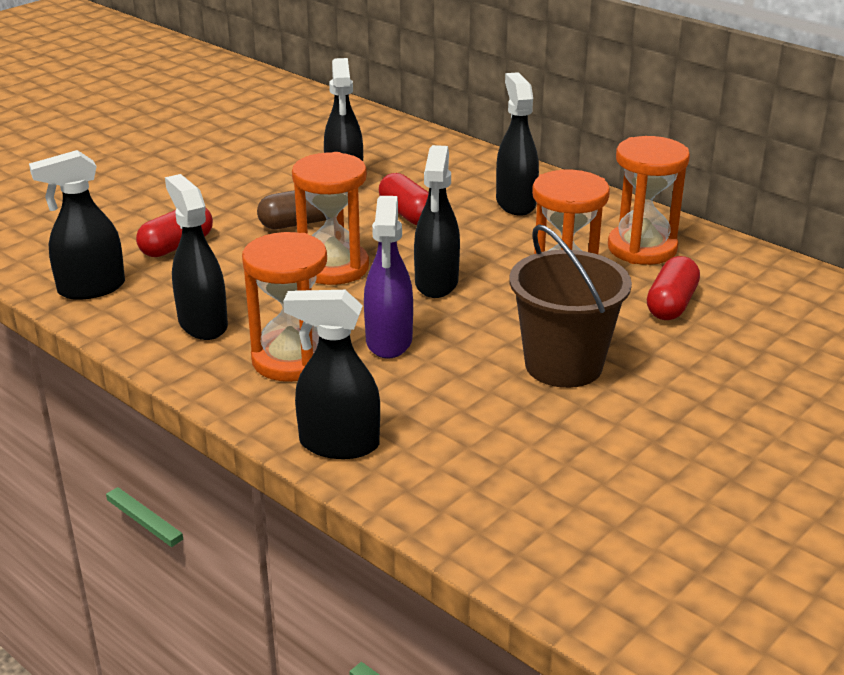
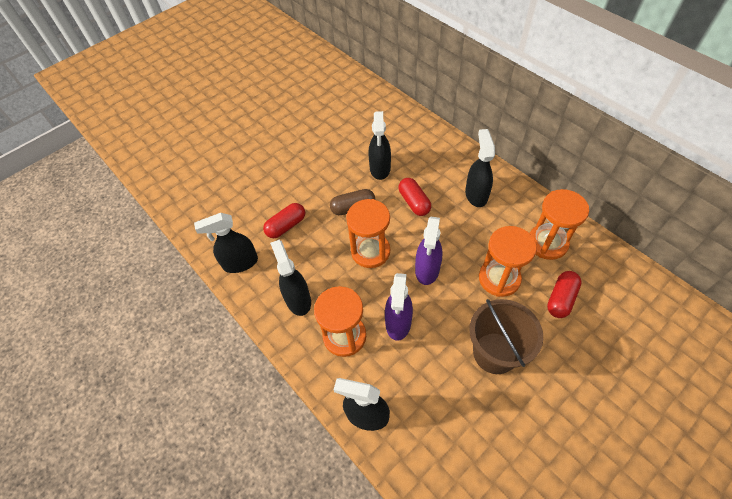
camera: 10 degrees right, 25 degrees up
black spray bottle [414,145,460,298] -> purple spray bottle [415,217,442,285]

